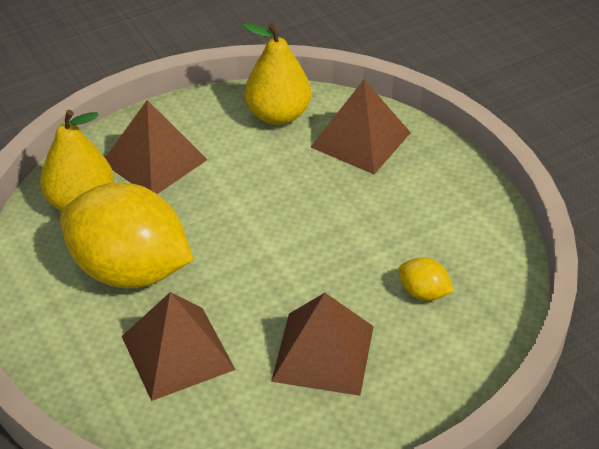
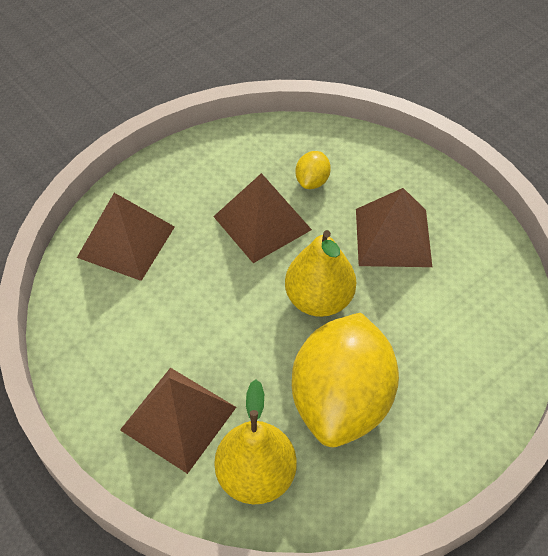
camera: 100 degrees left, 10 degrees up
brown pyramid [122,292,236,401] -> brown pyramid moved to [213,173,312,263]
yellow pear [243,23,311,125] -> yellow pear moved to [285,230,356,317]

